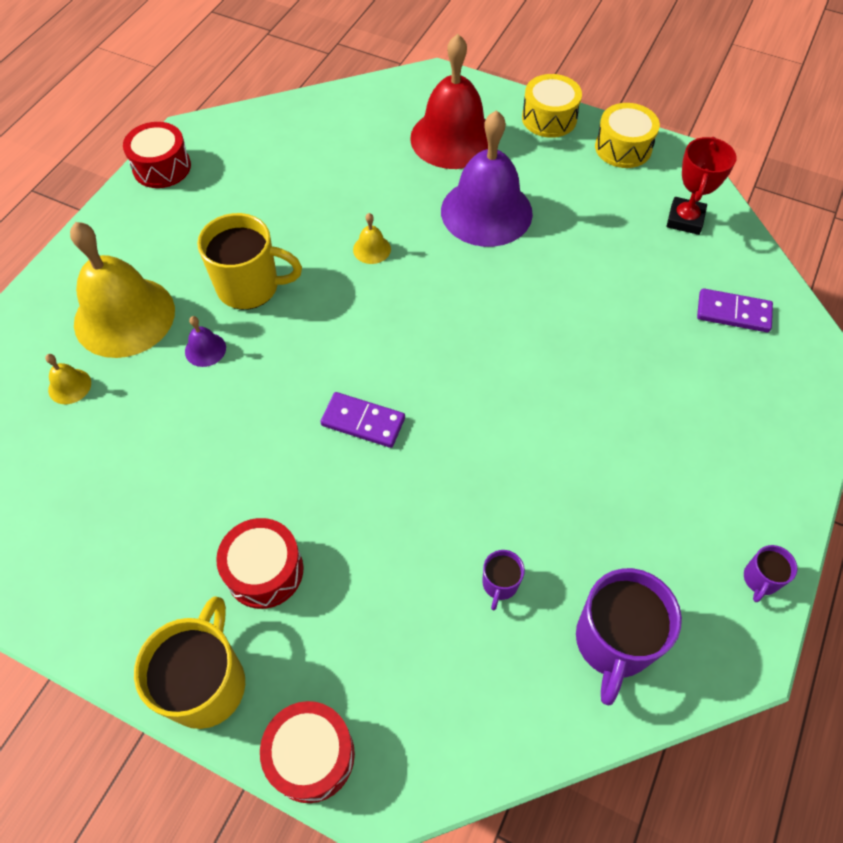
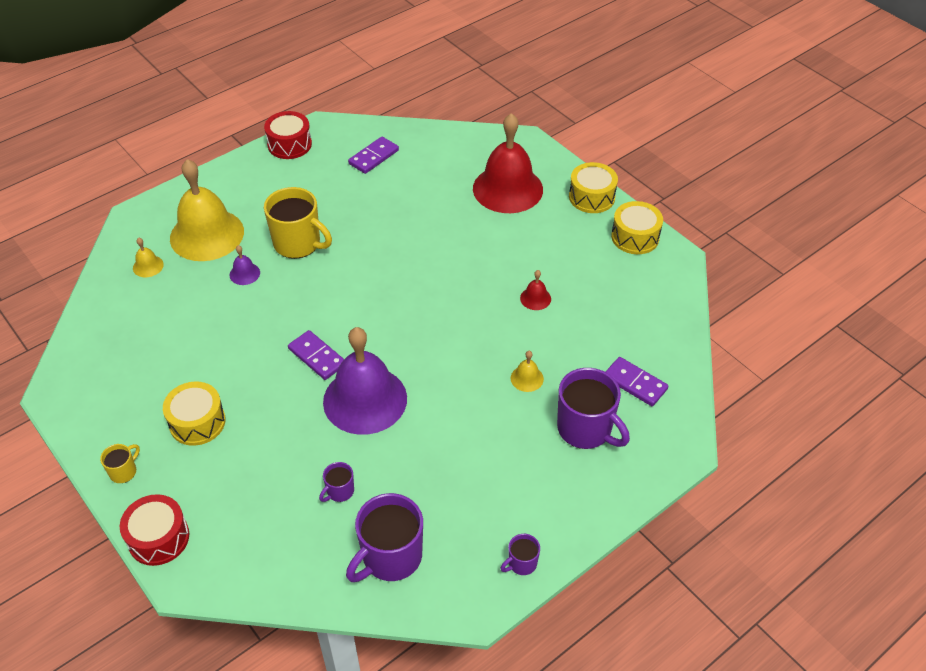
camera: 25 degrees right, 10 degrees down
yellow mug [134,596,245,729] -> yellow mug [100,444,140,483], size x0.48
red drum [216,518,304,609] -> yellow drum [163,382,226,446]
yellow bell [353,213,391,264] -> yellow bell moved to [511,351,544,392]
purple bell [441,110,533,247] -> purple bell moved to [323,327,407,435]
red trophy [667,137,736,235] -> none
none -> purple domino [348,137,399,174]
none -> red bell [520,270,551,310]
none -> purple mug [557,368,630,449]

